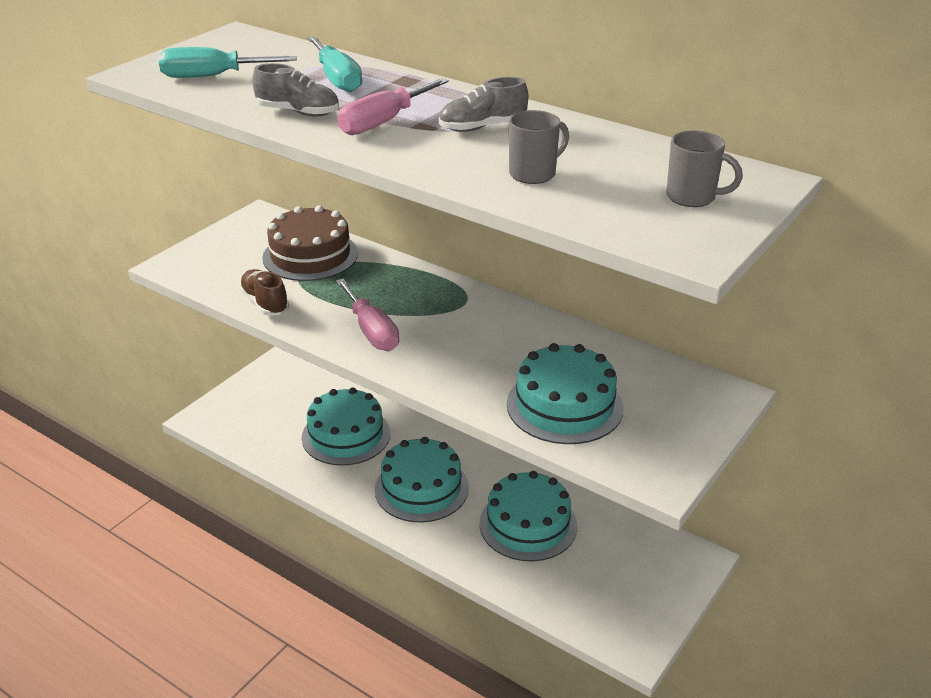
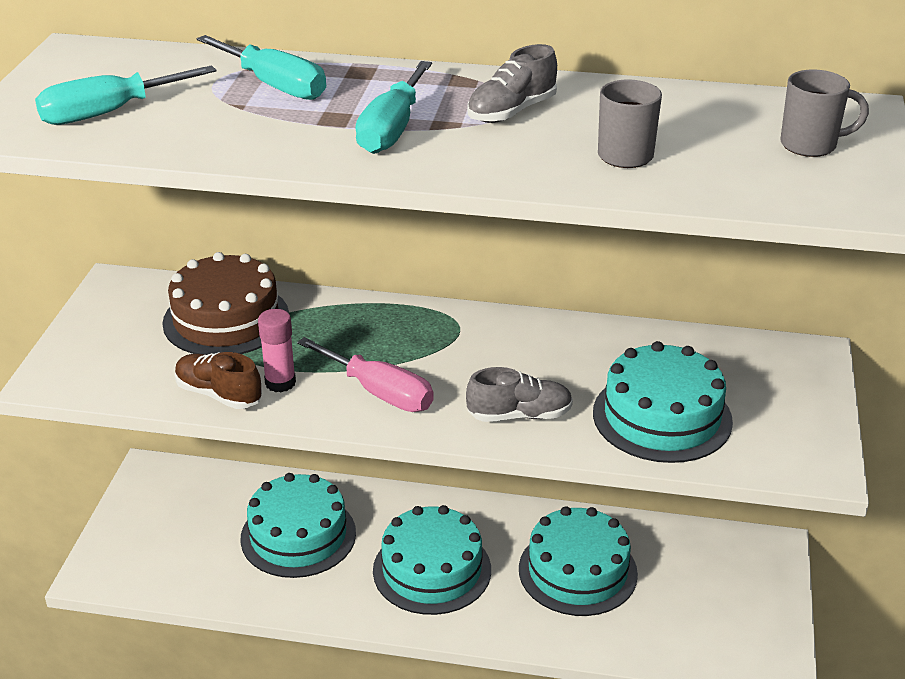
camera: 25 degrees left, 0 degrees up
grey shoe [252,63,339,116] -> grey shoe moved to [466,367,573,422]
pink screwdriver [337,78,449,135] -> turquoise screwdriver [355,61,432,154]
none -> pink glue stick [258,309,296,392]

